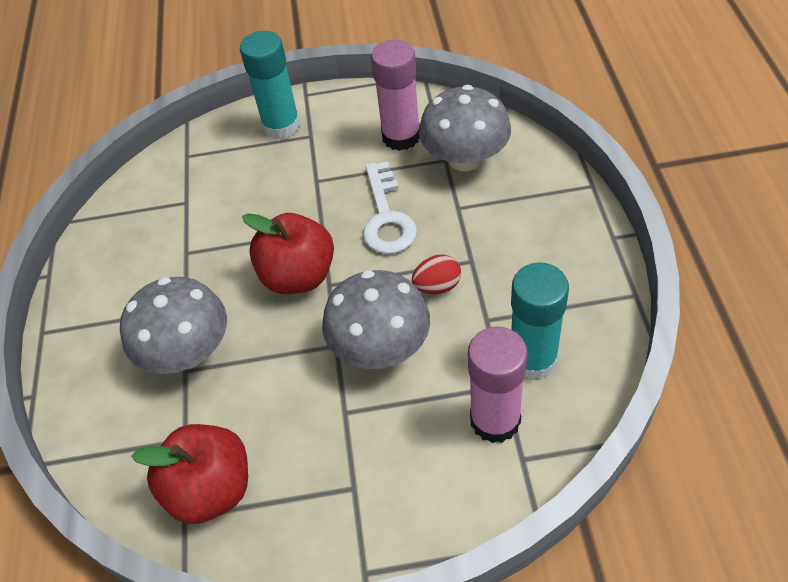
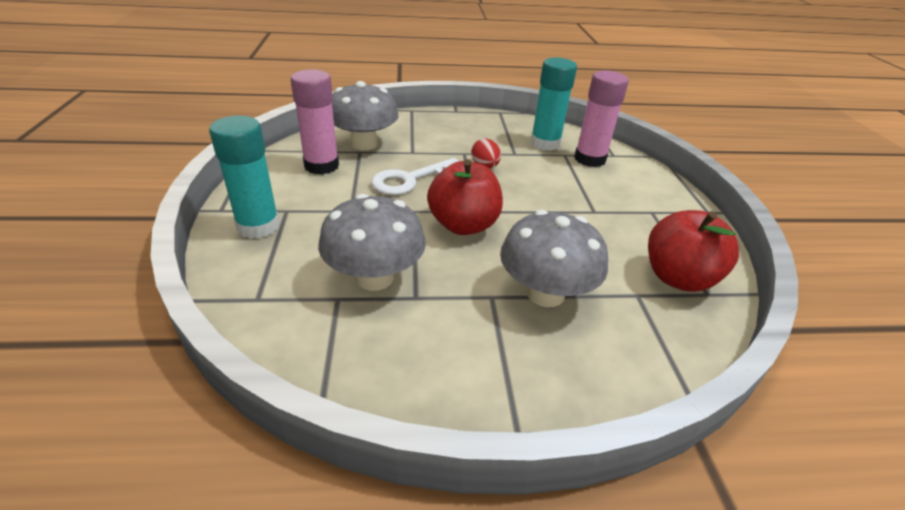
camera: 95 degrees left, 15 degrees down
grey mushroom [322,270,430,369] -> grey mushroom moved to [318,194,426,291]
white key [363,162,417,254] -> white key turned 150 degrees clockwise [371,158,459,195]

